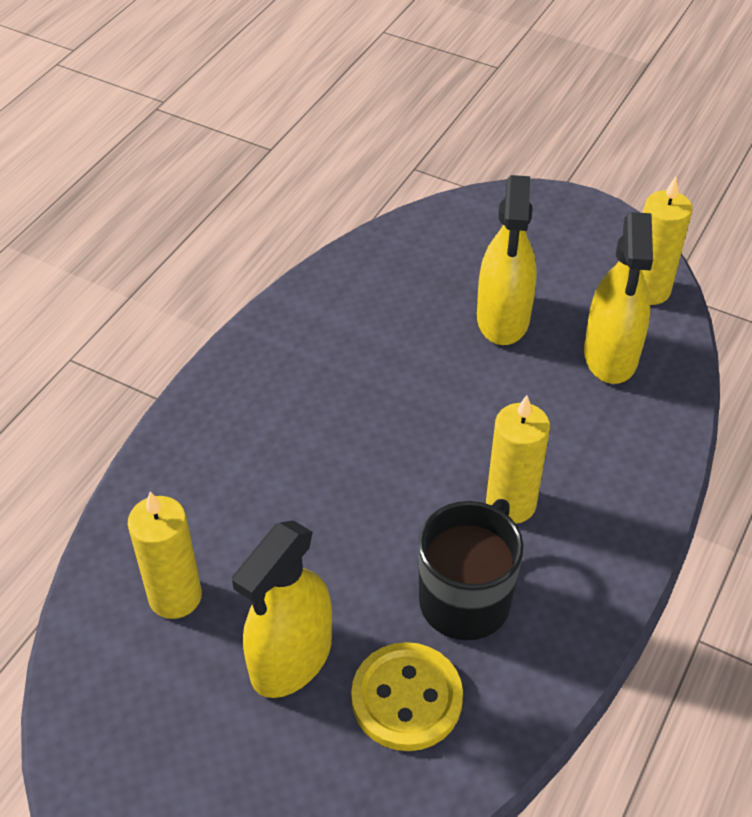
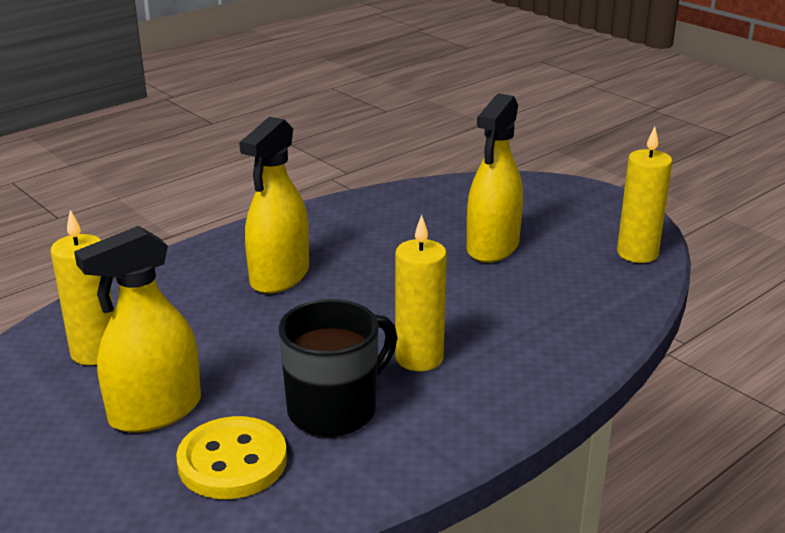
camera: 20 degrees right, 20 degrees down
yellow spray bottle [584,212,653,384] -> yellow spray bottle moved to [239,117,309,294]

